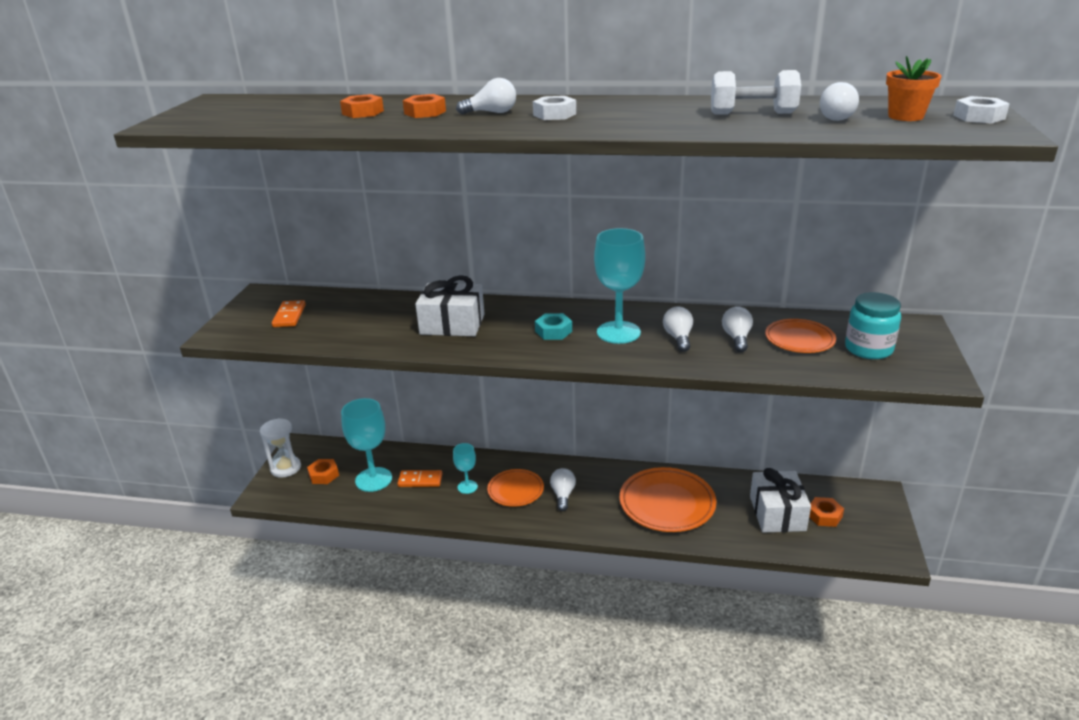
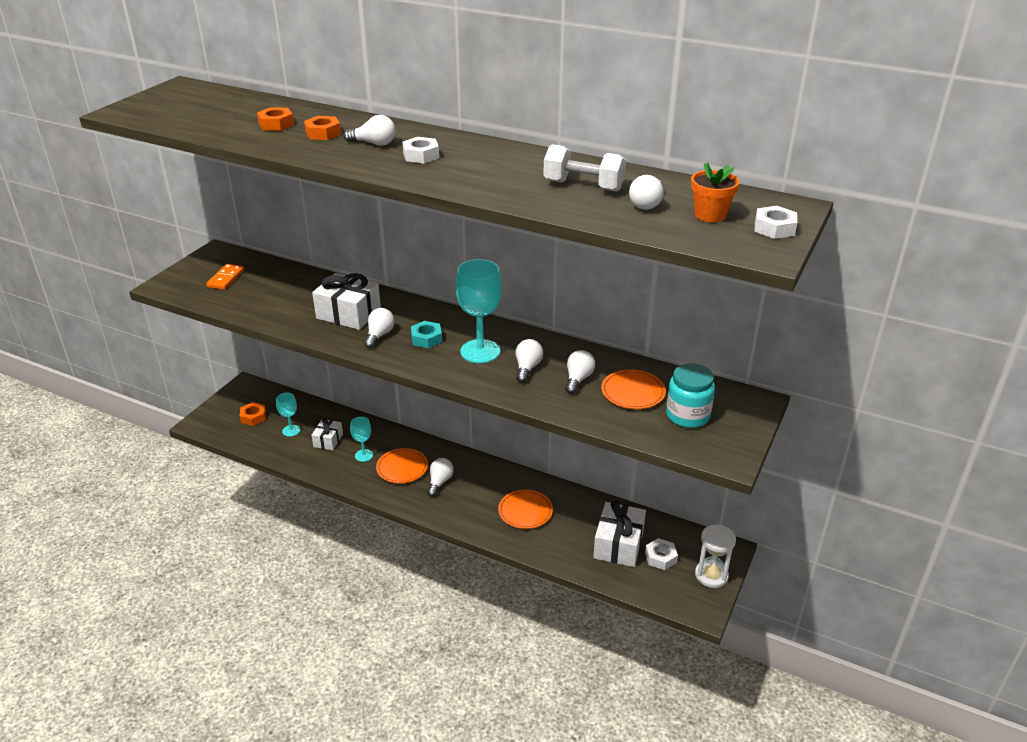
camera: 15 degrees right, 5 degrees up
white hourglass [260,418,301,478] -> white hourglass moved to [695,525,736,588]
turquoise goblet [341,398,392,492] -> turquoise goblet [276,393,300,437], size x0.54
orange domino [397,470,443,487] -> white gift [311,418,343,450]
orange plate [620,467,716,532] -> orange plate [498,490,553,529], size x0.61
orange nut [809,497,844,527] -> white nut [645,538,678,570]
none -> white light bulb [364,308,395,348]

